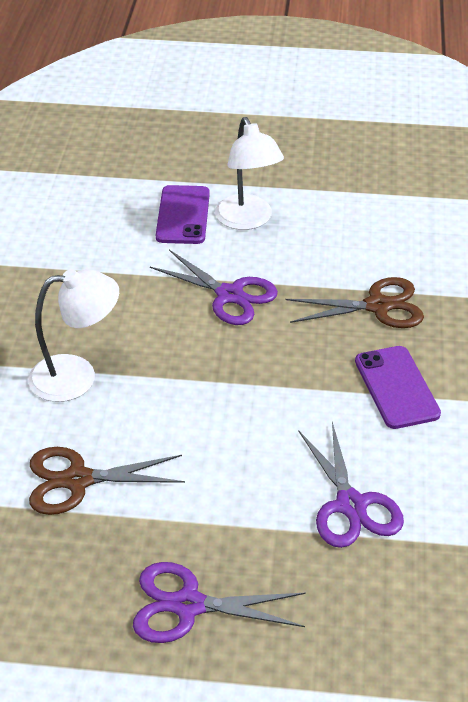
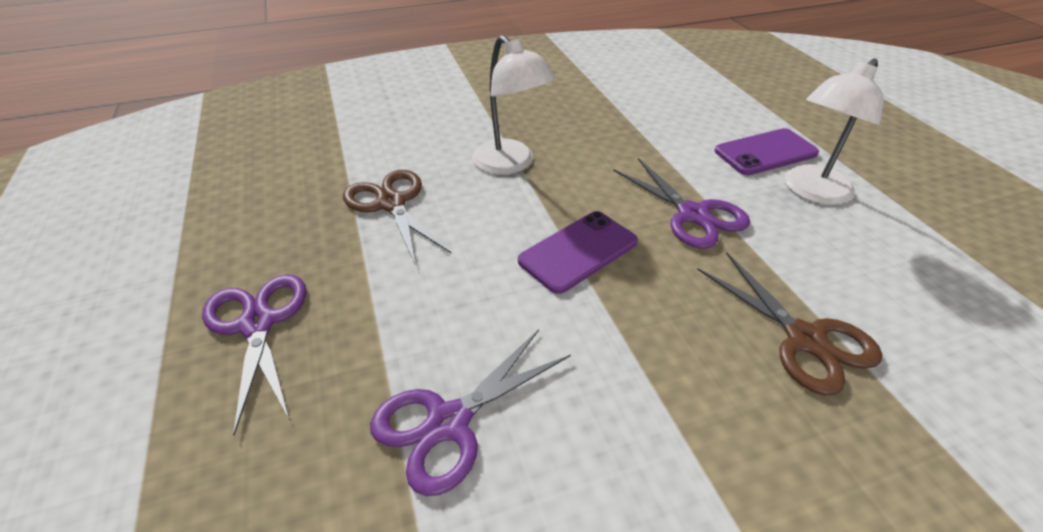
camera: 65 degrees right, 0 degrees up
purple scissors [150,250,278,325] -> purple scissors turned 45 degrees counterclockwise [613,158,750,249]
purple phone [355,346,441,429] -> purple phone moved to [518,211,638,294]

